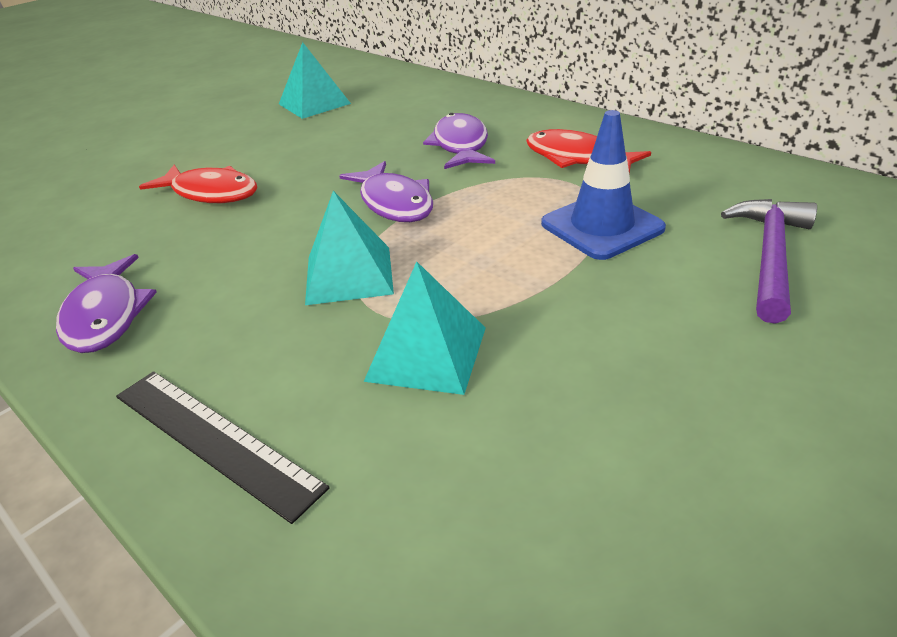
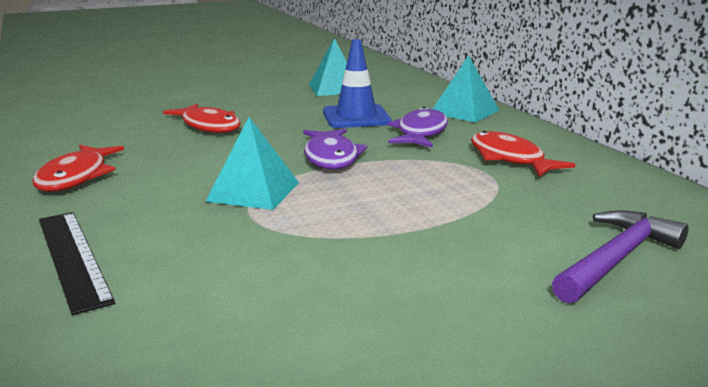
camera: 20 degrees right, 15 degrees down
purple fish [56,254,157,353] -> red fish [32,145,124,192]
turquoise pyramid [364,261,486,395] -> turquoise pyramid moved to [433,55,499,122]
blue traffic cone [541,110,666,260] -> blue traffic cone moved to [323,39,392,128]

